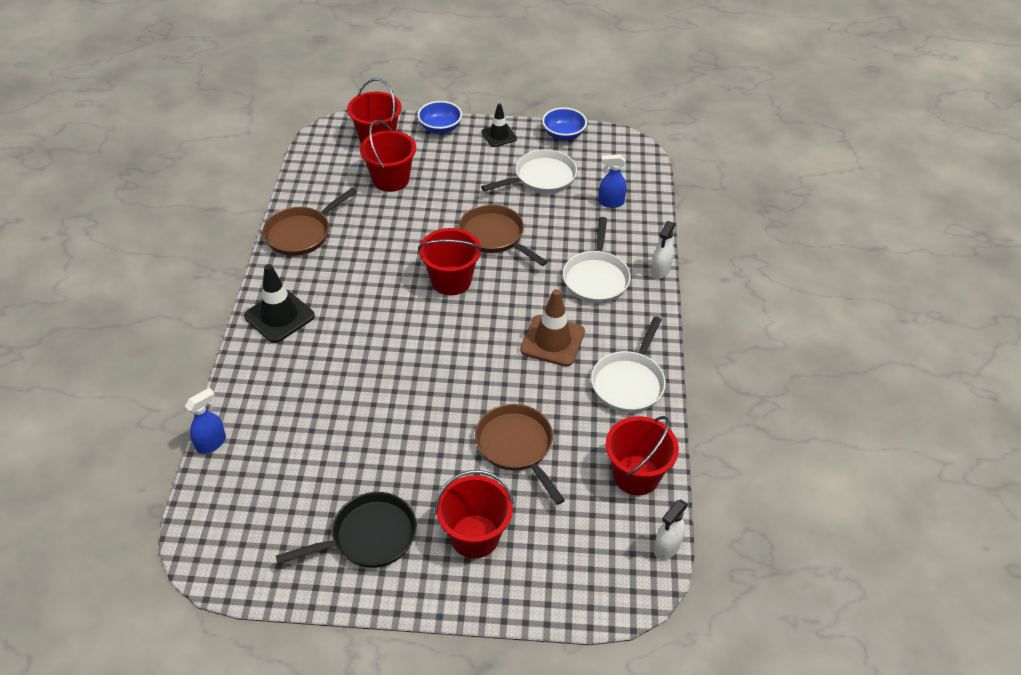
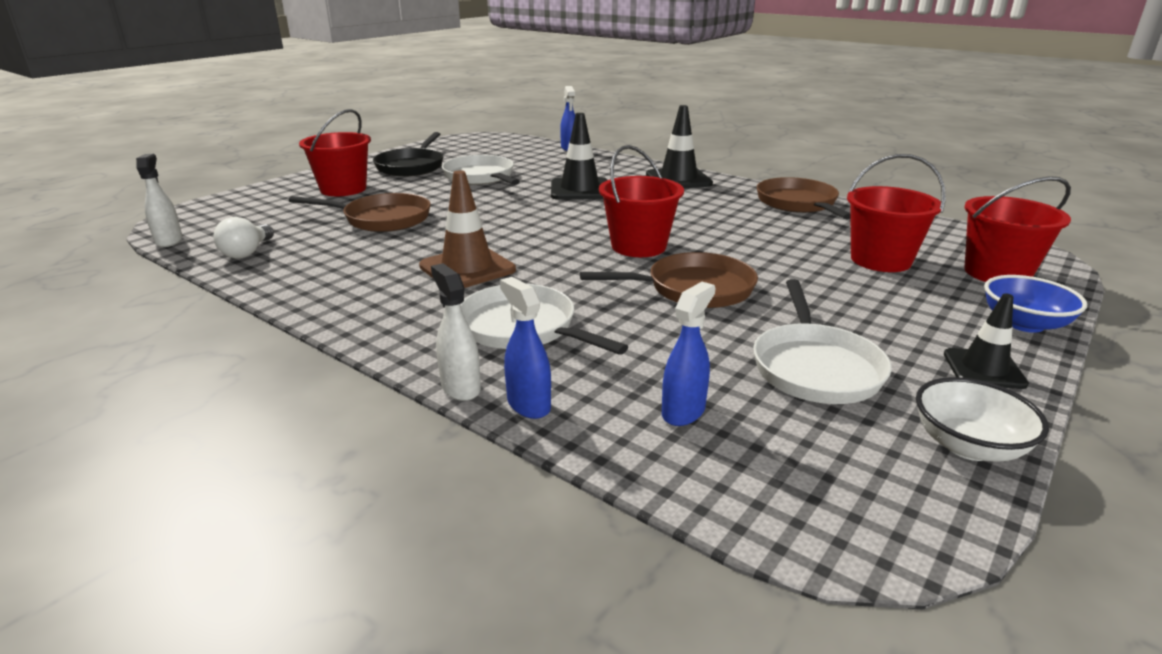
camera: 125 degrees right, 20 degrees down
blue bowl [542,107,587,141] -> white bowl [916,377,1049,462]
white pan [591,316,666,413] -> white pan moved to [442,155,520,185]
red bucket [605,416,679,495] -> white light bulb [213,217,274,258]
none -> blue spray bottle [500,277,551,419]
none -> black traffic cone [551,113,607,200]

